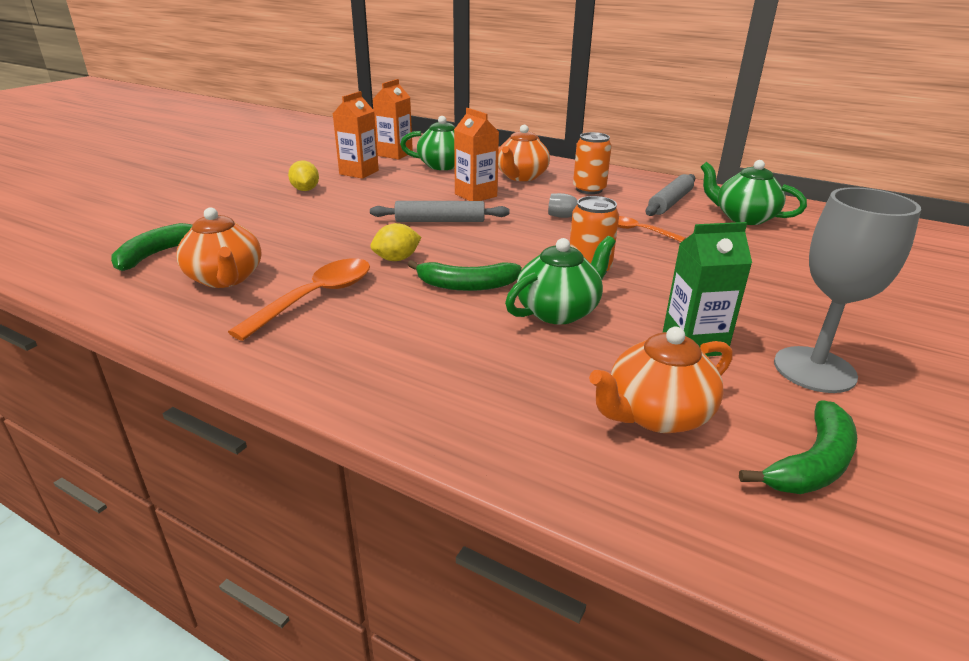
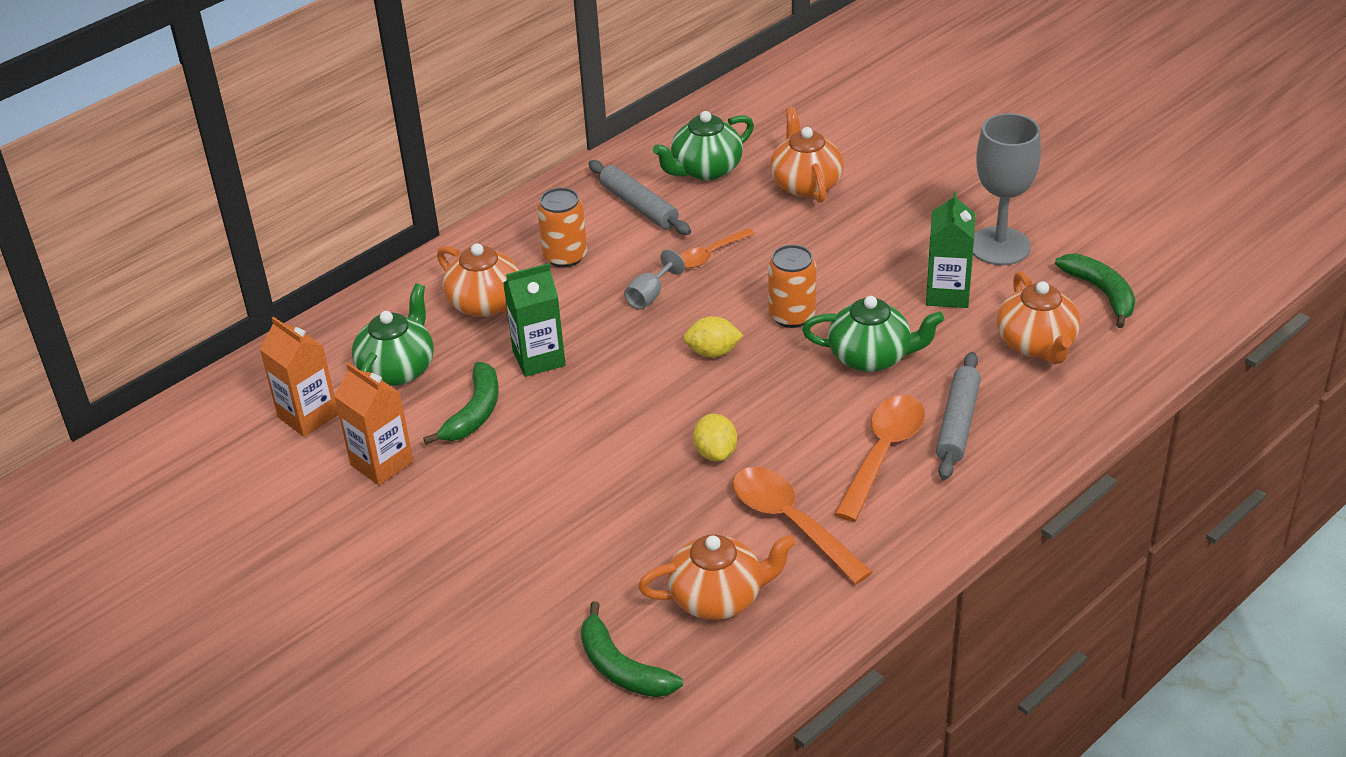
camera: 70 degrees left, 10 degrees up
yellow lemon [288,160,319,191] -> yellow lemon moved to [683,316,743,358]
grey rolling pin [370,201,510,222] -> grey rolling pin moved to [936,352,981,480]
green banana [408,260,522,291] -> green banana moved to [423,362,499,445]
orange carton [454,108,499,201] -> green carton [503,263,566,377]
green teapot [505,236,616,324] -> green teapot turned 120 degrees clockwise [802,296,944,372]
none -> orange teapot [770,107,844,203]
none -> orange spoon [834,395,925,522]

